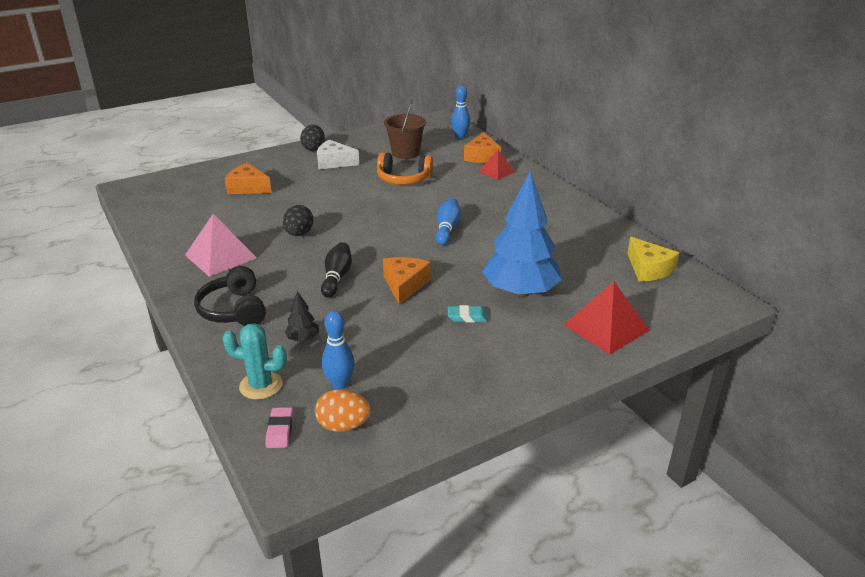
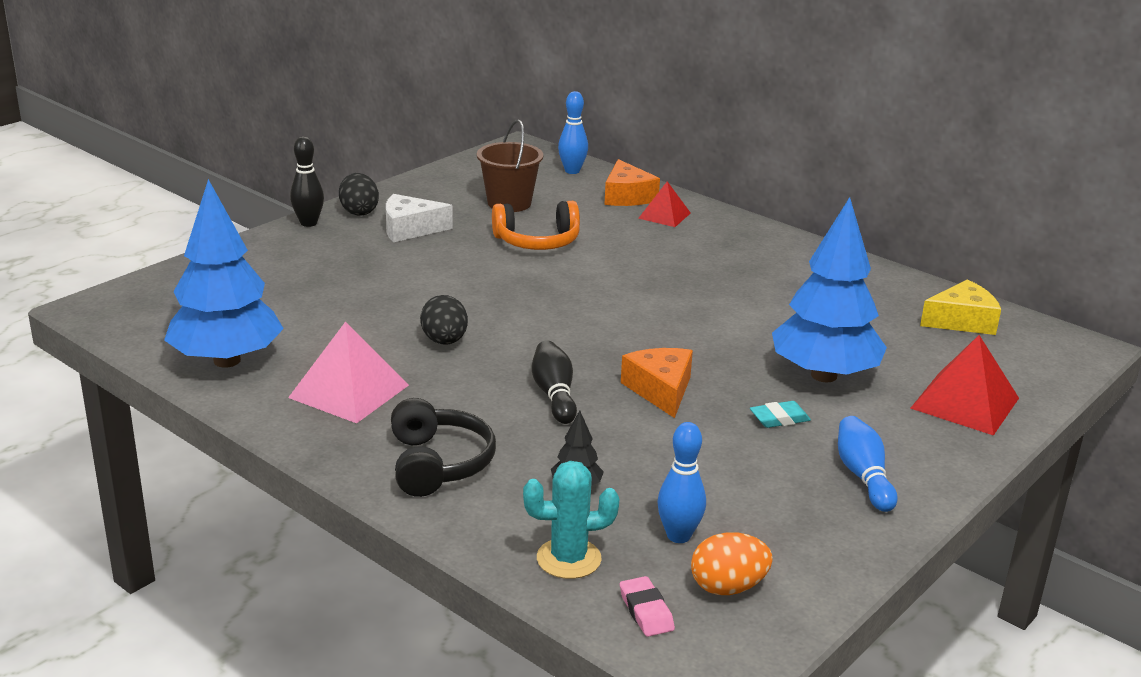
camera: 20 degrees left, 5 degrees down
black headphones [194,266,266,326] -> black headphones turned 150 degrees counterclockwise [391,398,496,497]
orange cheese [225,163,272,194] -> none
blue bowling pin [436,198,461,245] -> blue bowling pin moved to [838,416,898,512]
yellow cheese [627,237,679,282] -> yellow cheese turned 60 degrees counterclockwise [920,279,1001,335]
none -> blue tree [164,179,284,368]
none -> black bowling pin [290,137,324,227]

